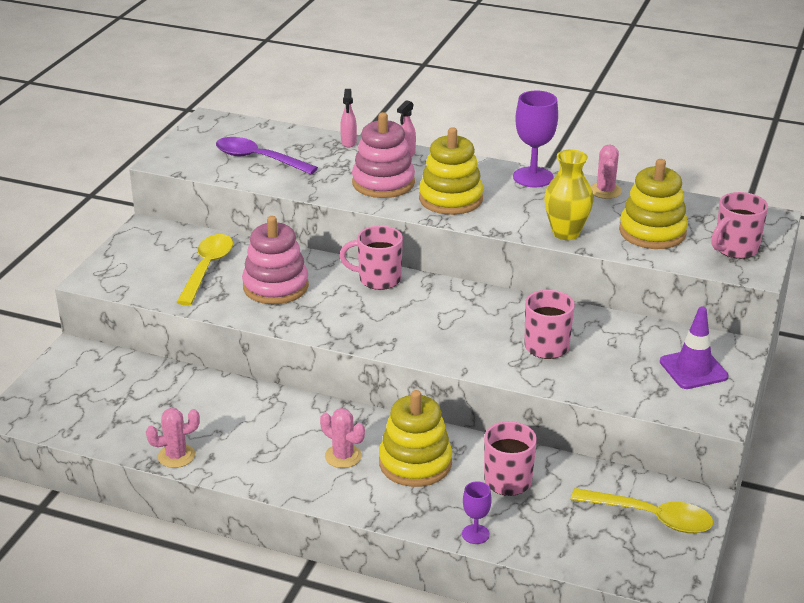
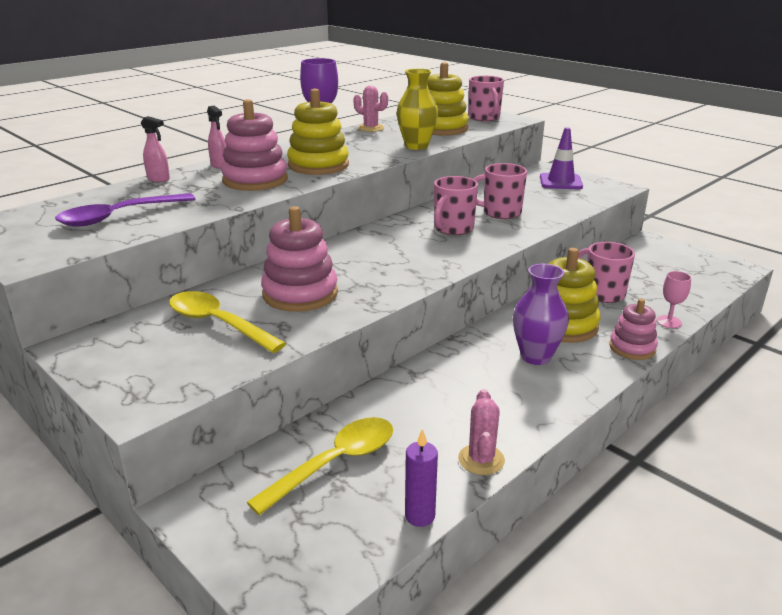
camera: 65 degrees left, 5 degrees down
pink cactus [320,408,365,468] -> purple vase [513,264,569,365]
pink mug [339,226,403,290] -> pink mug moved to [434,176,478,235]
purple goblet [462,481,492,544] -> pink goblet [656,271,691,328]
yellow spoon [570,488,713,533] -> yellow spoon moved to [246,417,393,515]
none -> purple candle [405,429,438,527]
none -> pink stacking toy [609,299,658,360]

